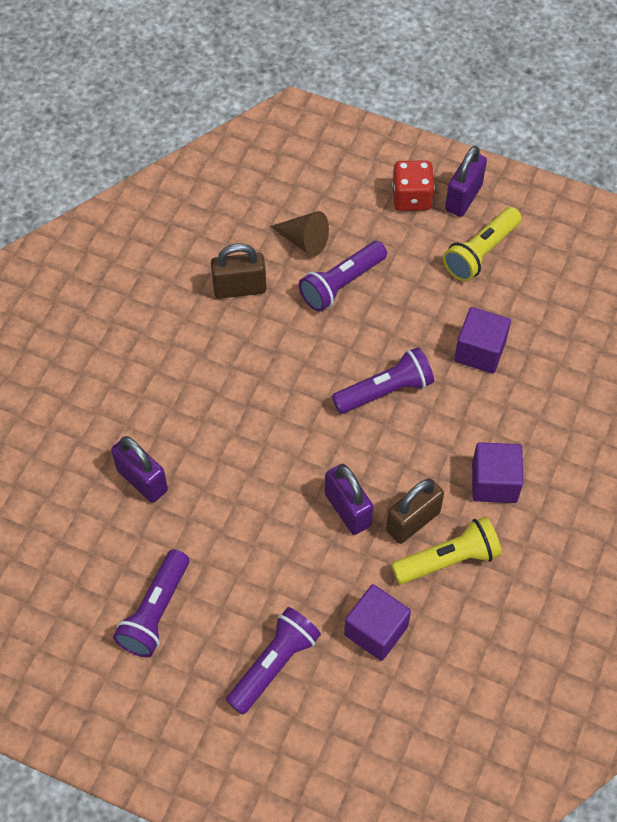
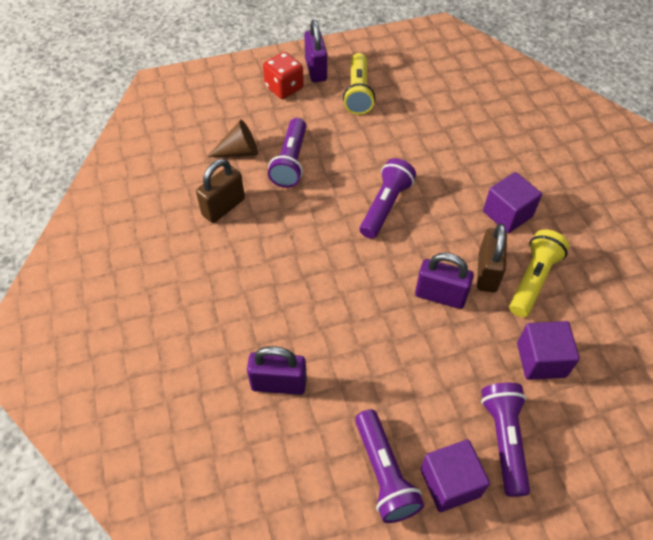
camera: 40 degrees left, 5 degrees down
purple cube [454,307,511,374] -> purple cube moved to [420,439,490,512]

